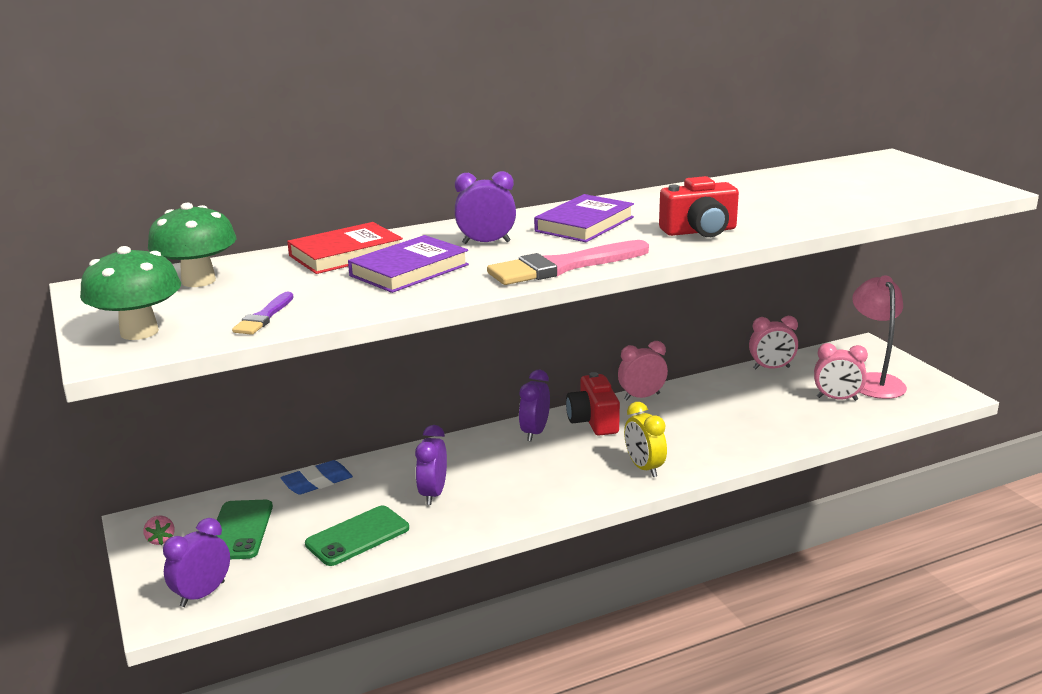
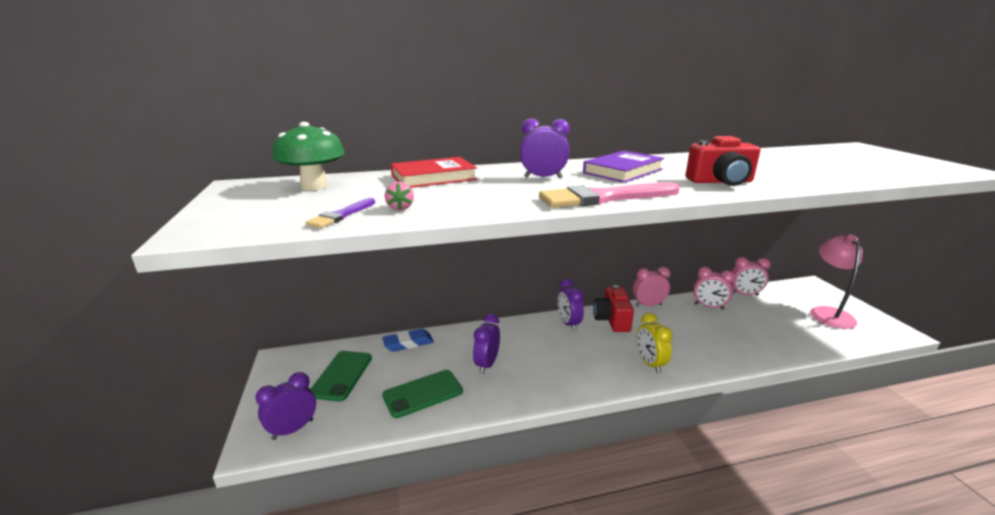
camera: 10 degrees right, 0 degrees up
green mushroom [80,246,181,340] -> none
pink strawberry [144,516,174,545] -> pink strawberry moved to [385,182,414,211]
purple book [348,235,469,293] -> none
purple clock [519,370,550,441] -> purple clock turned 45 degrees counterclockwise [558,279,584,331]
pink clock [814,343,868,401] -> pink clock moved to [693,267,735,310]

